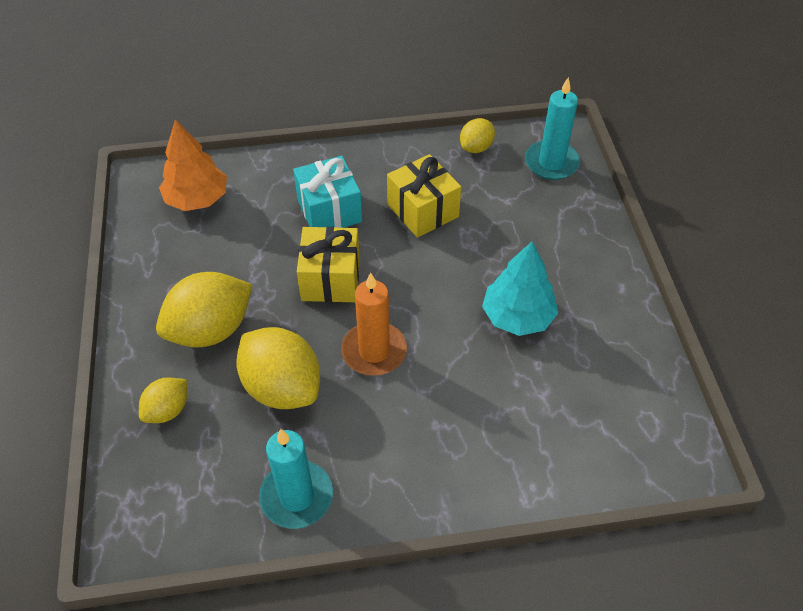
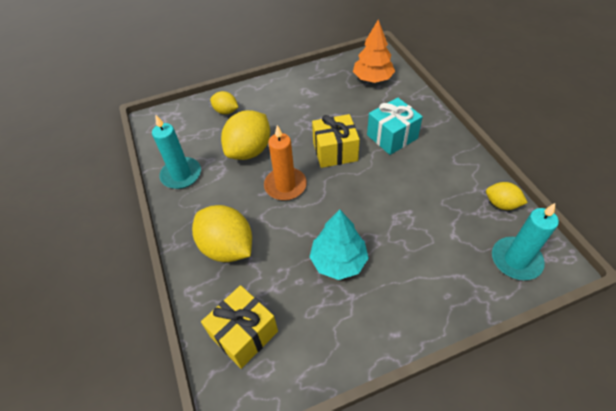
camera: 80 degrees right, 0 degrees up
yellow lemon [156,272,252,347] -> yellow lemon moved to [192,205,252,262]
yellow gift [387,154,461,238] -> yellow gift moved to [201,285,278,369]

